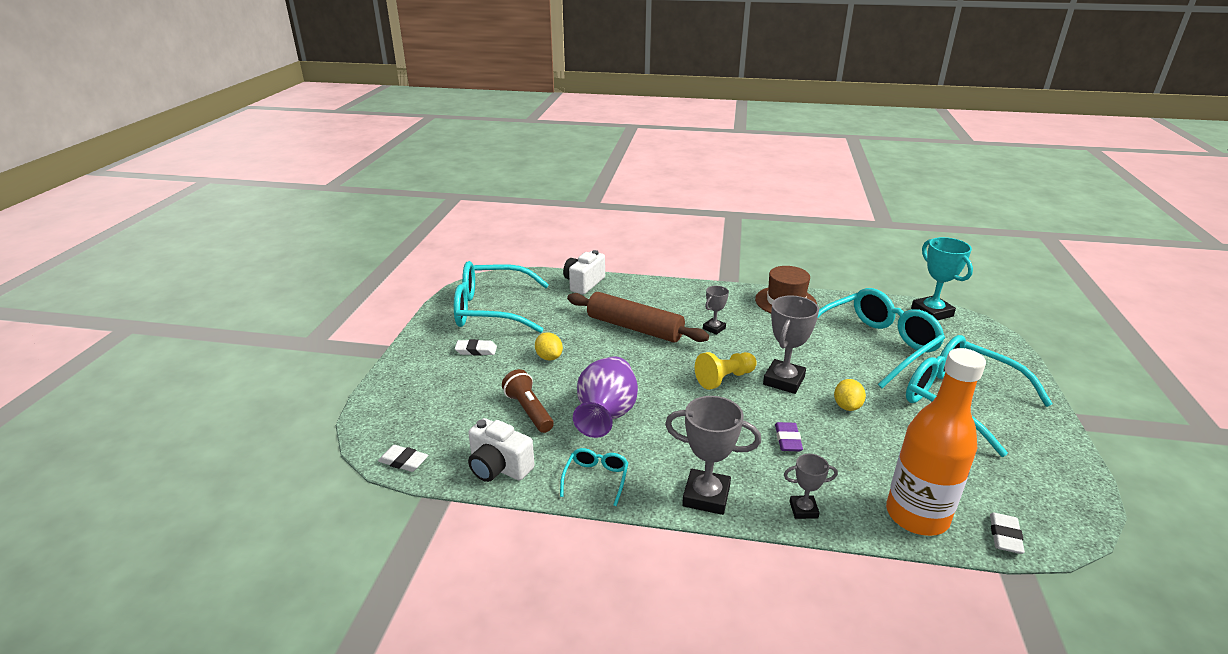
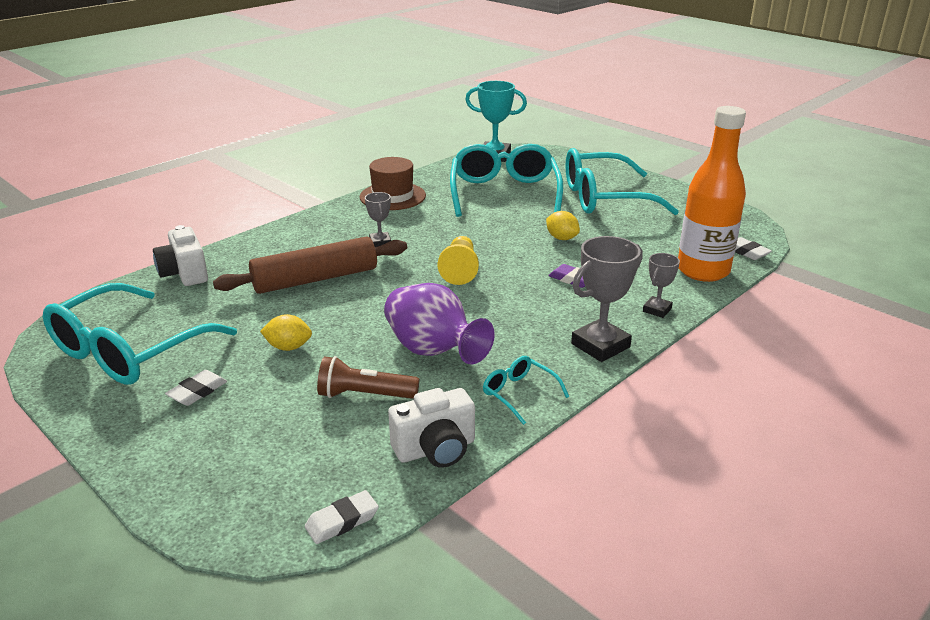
camera: 55 degrees left, 0 degrees up
grey trophy [763,295,819,394] -> none

